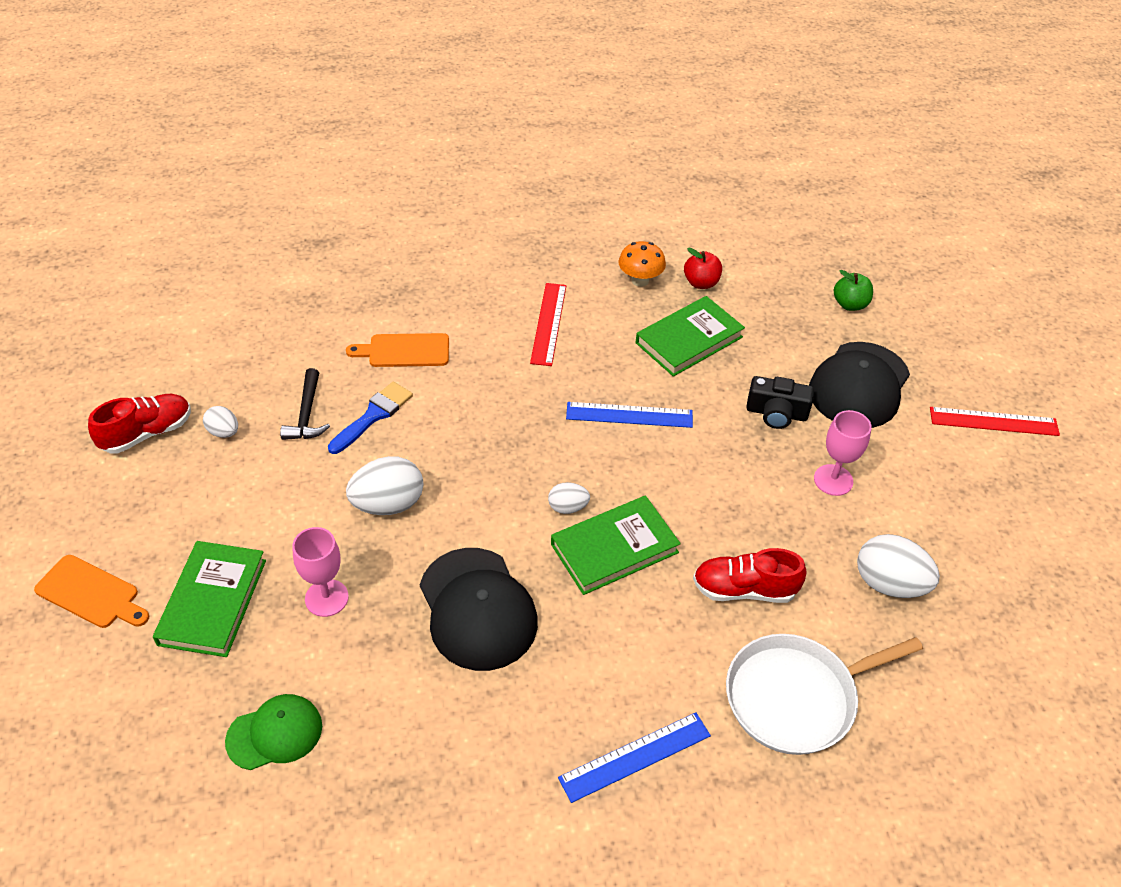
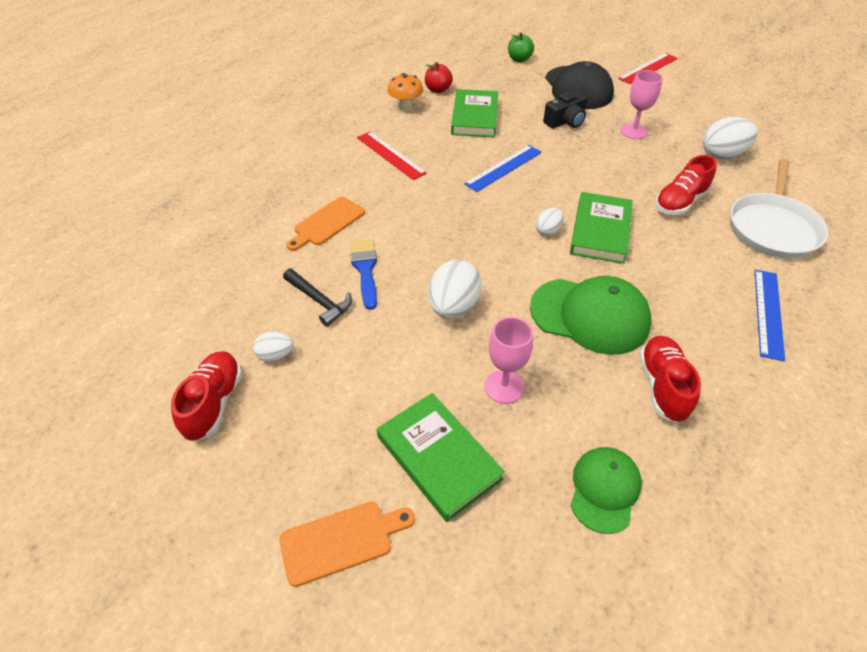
camera: 45 degrees left, 0 degrees up
black cap [420,548,538,671] -> green cap [530,276,651,355]
none -> red shoe [639,336,701,423]

